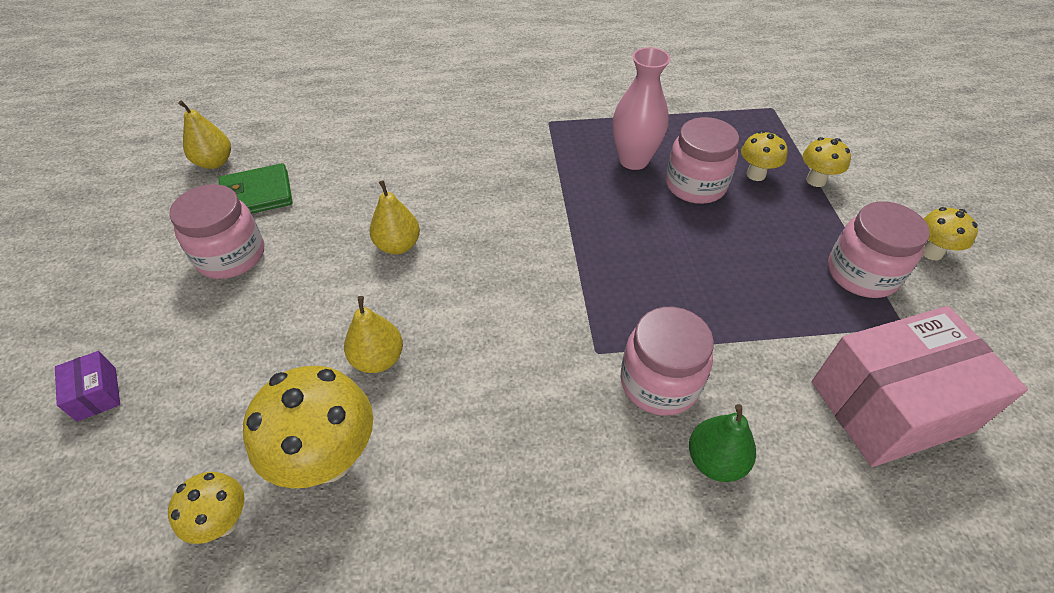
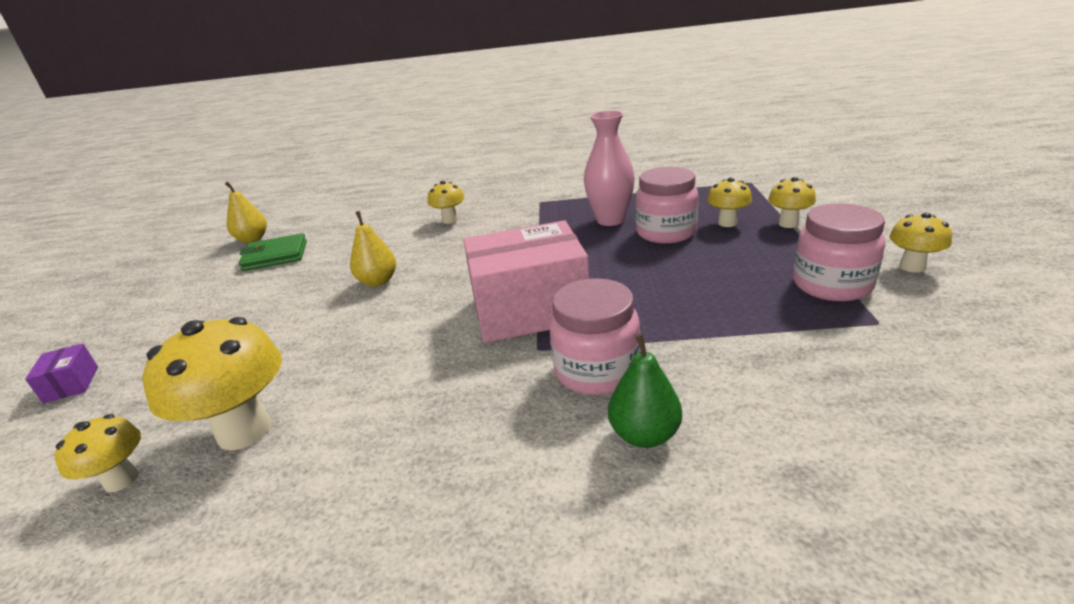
camera: 10 degrees right, 20 degrees down
pink jar [169,184,264,279] -> none
yellow pear [344,296,403,373] -> none
pink box [812,306,1028,467] -> pink box moved to [463,220,590,343]
none -> yellow mushroom [428,181,465,224]

